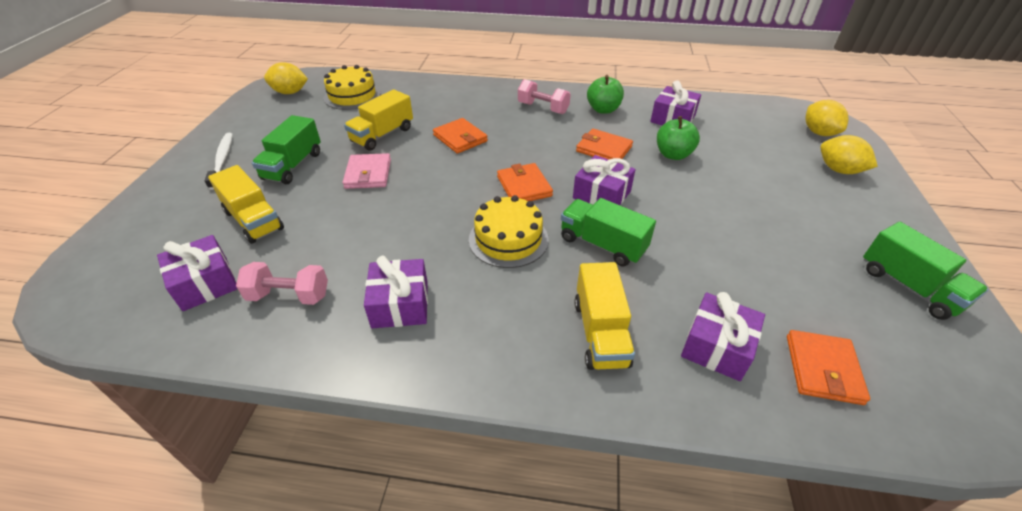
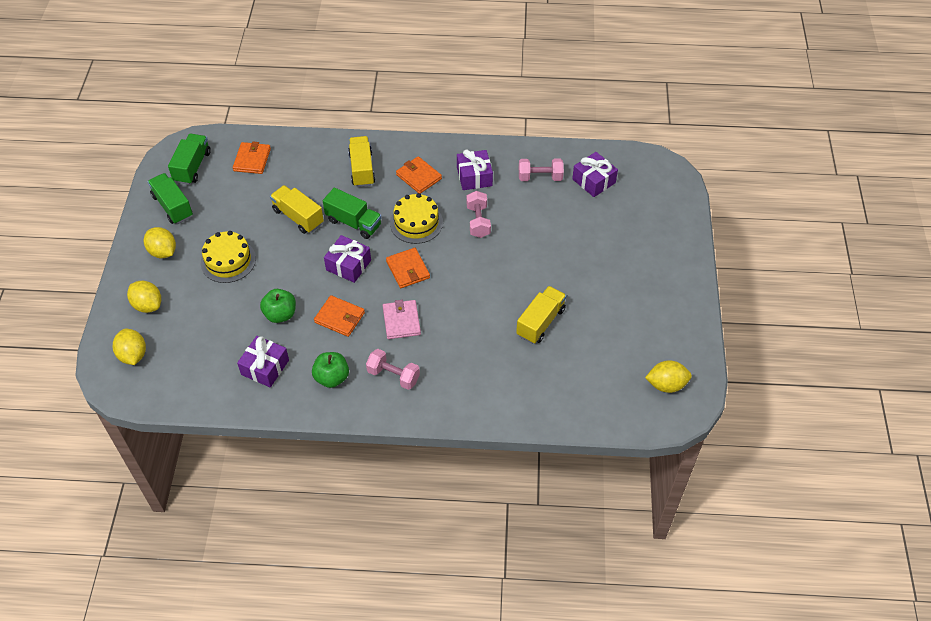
camera: 175 degrees right, 10 degrees up
white toothbrush [205,133,233,190] -> none
yellow truck [208,165,284,244] -> yellow truck moved to [270,185,324,234]
green truck [252,115,321,184] -> green truck moved to [168,134,211,185]
yellow cake [324,65,381,110] -> yellow cake moved to [201,231,256,283]
pink wallet [343,153,391,189] -> pink wallet moved to [383,300,421,339]
orange wallet [433,118,488,154] -> orange wallet moved to [396,156,442,194]
purple gift [681,292,765,381] -> none
none -> yellow lemon [144,227,176,258]
none -> pink dumbbell [466,191,491,238]

